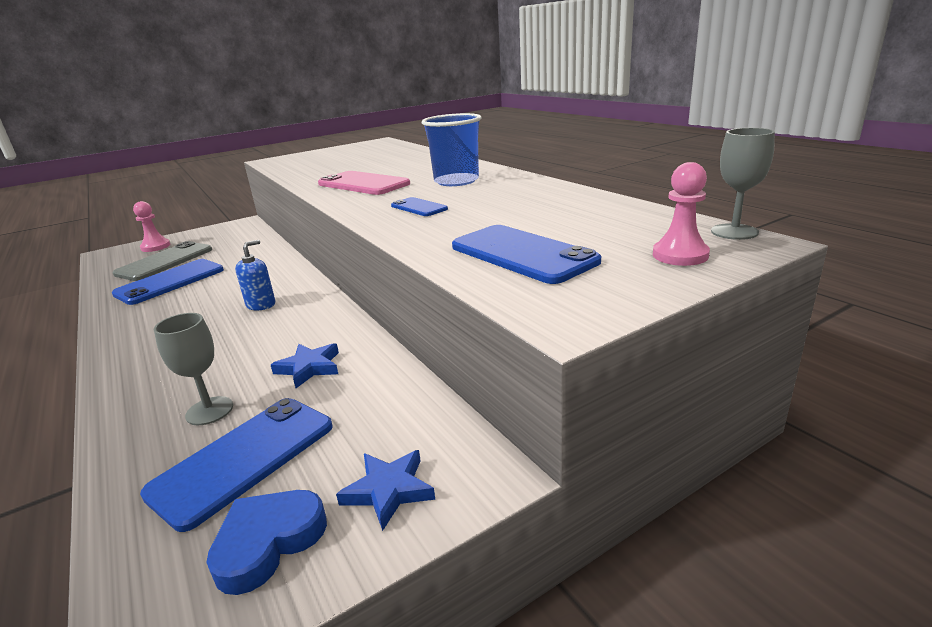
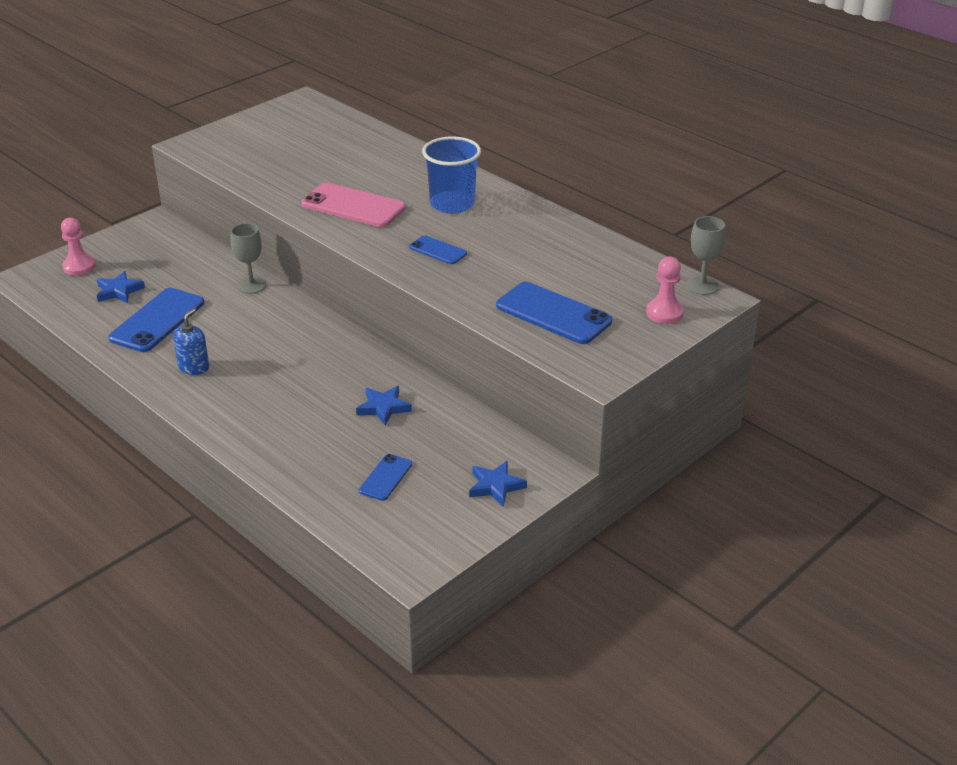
camera: 15 degrees left, 10 degrees up
grey phone [113,241,212,281] -> blue star [97,271,145,303]
blue phone [140,398,333,532] -> blue phone [359,454,412,501], size x0.54
grey goblet [154,313,233,425] -> grey goblet moved to [231,223,266,294]
blue heart [206,490,327,595] -> none
blue soap dispenser [235,240,275,310] -> blue soap dispenser moved to [173,308,209,375]

